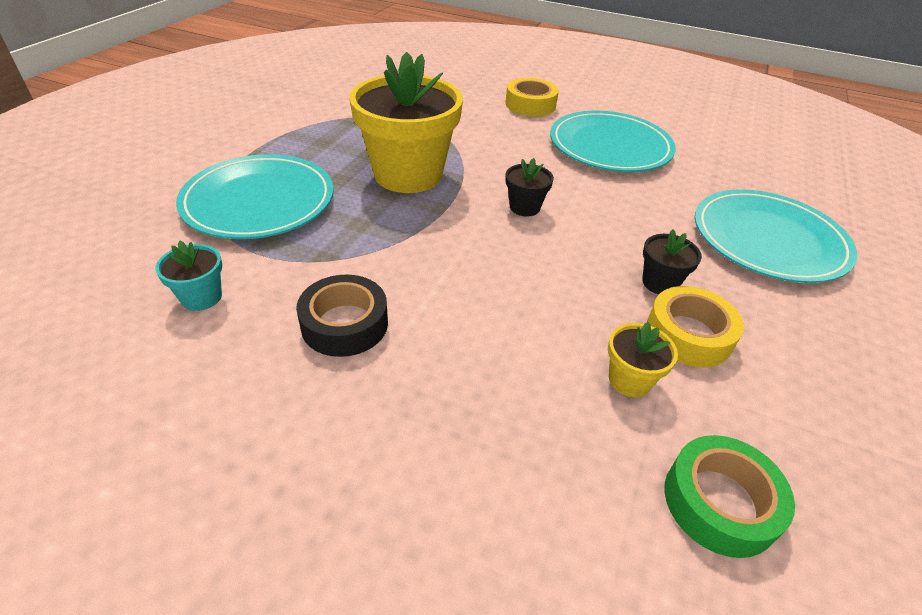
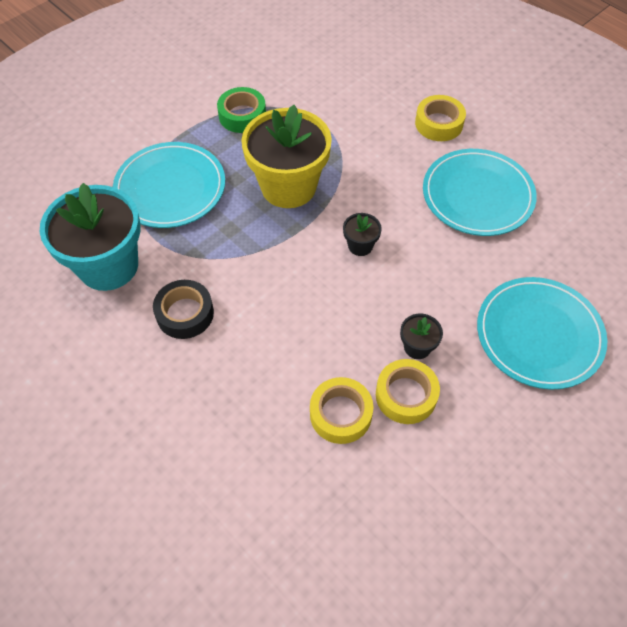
camera: 25 degrees right, 15 degrees up
turquoise flower pot [155,241,222,311] -> turquoise flower pot [40,183,141,291], size x2.35
yellow flower pot [608,322,678,397] -> yellow tape [310,377,373,444]
green tape [664,435,795,558] -> green tape moved to [217,87,266,133]

